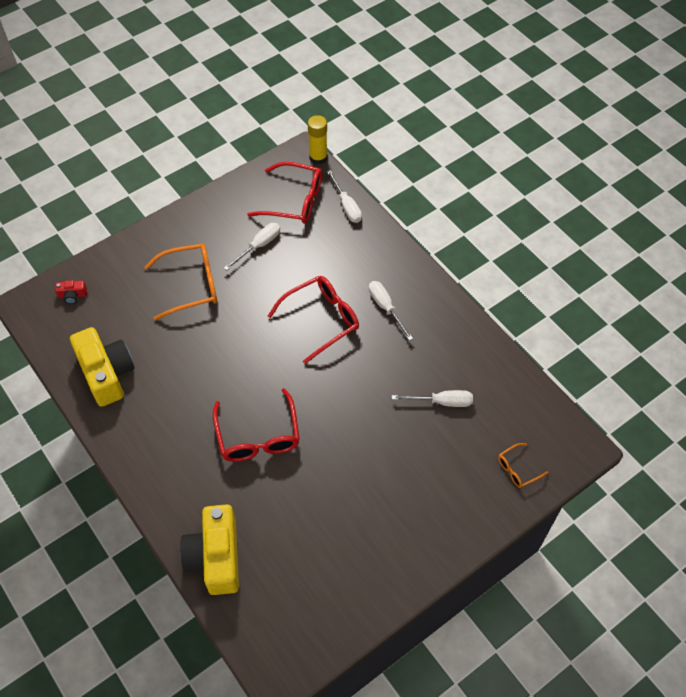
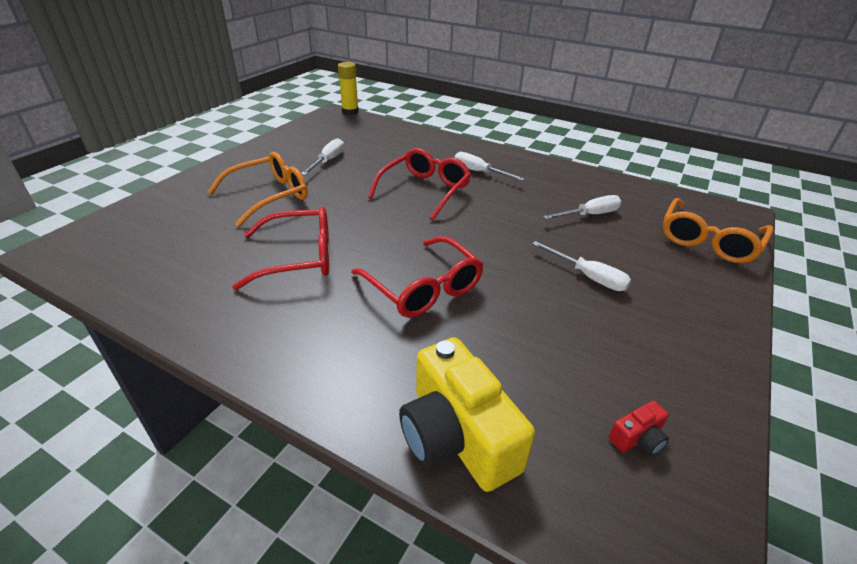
camera: 25 degrees left, 20 degrees down
red camera [55,280,87,304] -> red camera moved to [609,401,669,456]
yellow camera [70,327,135,407] -> none
red glasses [247,161,322,224] -> red glasses moved to [232,206,329,290]
white screwdriver [327,170,362,223] -> white screwdriver moved to [532,241,631,291]
orange glasses [498,443,548,488] -> orange glasses [663,198,774,263], size x1.98

